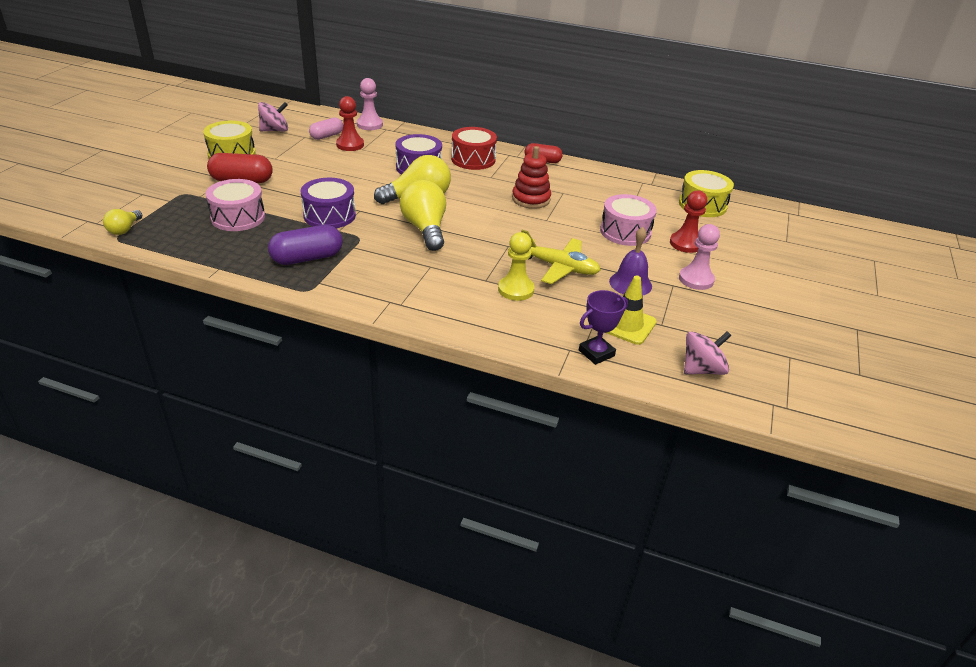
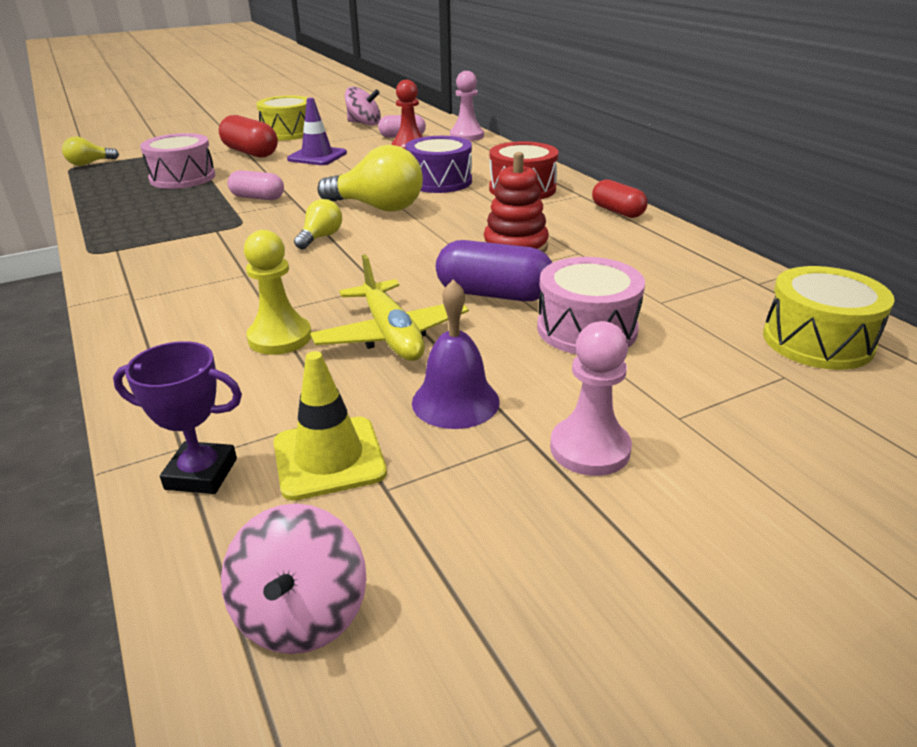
camera: 45 degrees right, 5 degrees down
purple capsule [268,225,343,265] -> purple capsule moved to [436,240,552,301]
purple drum [301,178,356,228] -> pink capsule [228,170,284,200]
yellow light bulb [400,180,446,251] -> yellow light bulb [294,199,342,249], size x0.53
red pawn [670,190,707,253] -> none
pink spinning top [684,331,732,375] -> pink spinning top turned 75 degrees clockwise [221,503,366,654]
none -> purple traffic cone [287,98,347,165]

